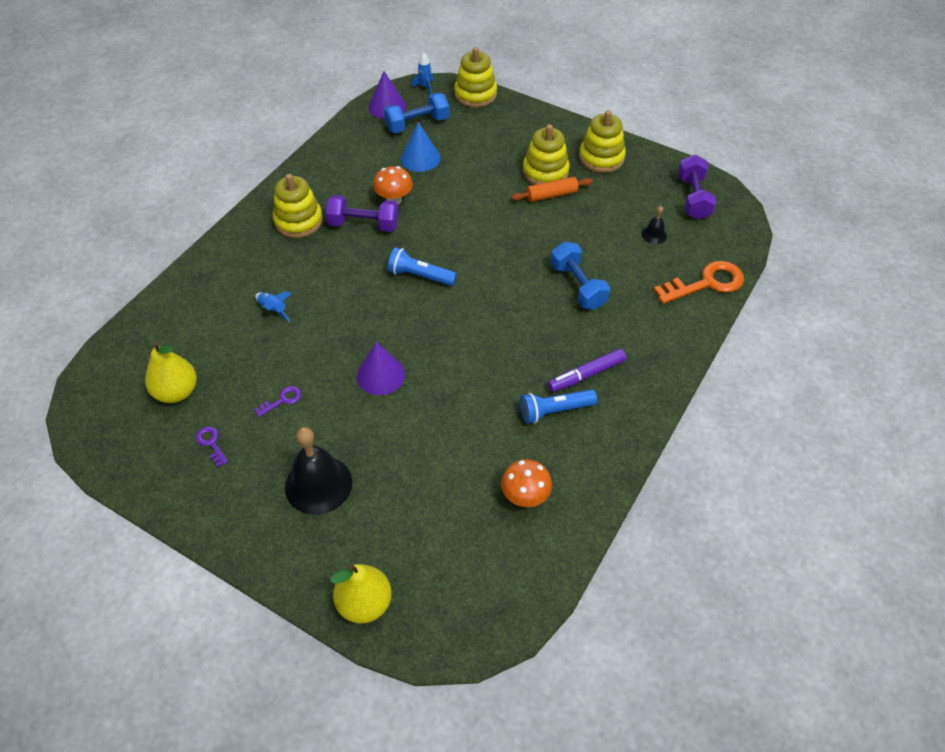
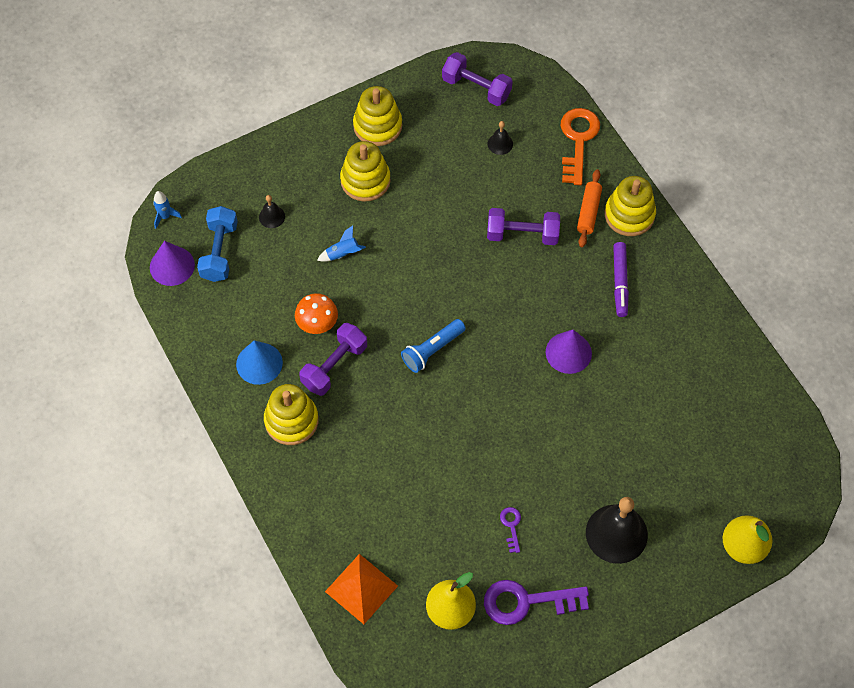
camera: 60 degrees left, 10 degrees up
purple key [196,427,228,467] -> purple key [484,580,589,625], size x2.14
blue rocket [255,291,292,322] -> blue rocket moved to [317,226,366,262]
purple cone [357,342,405,395] -> purple cone moved to [546,330,592,374]
blue cone [401,122,440,172] -> blue cone moved to [236,340,283,385]
yellow stacking toy [454,47,497,107] -> yellow stacking toy moved to [605,176,656,236]
orange mushroom [501,459,552,507] -> none
orange rolling pin [511,177,593,202] -> orange rolling pin moved to [577,169,602,247]
blue flashlight [520,389,597,424] -> none
blue dumbbell [551,242,610,309] -> purple dumbbell [487,208,560,245]
none -> black bell [259,195,285,228]
none -> orange pyramid [325,554,398,624]

